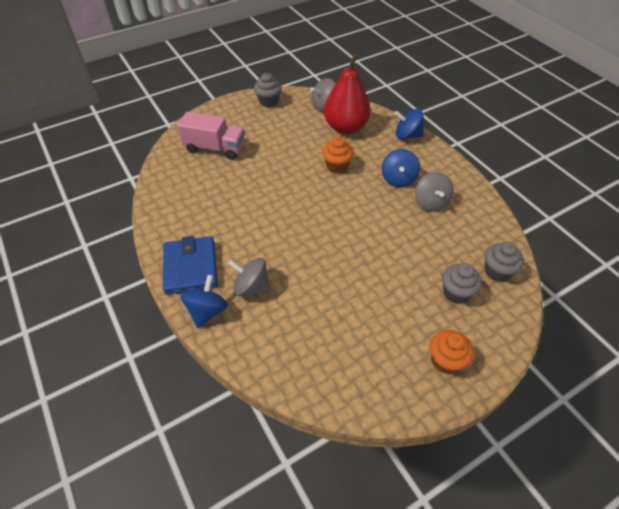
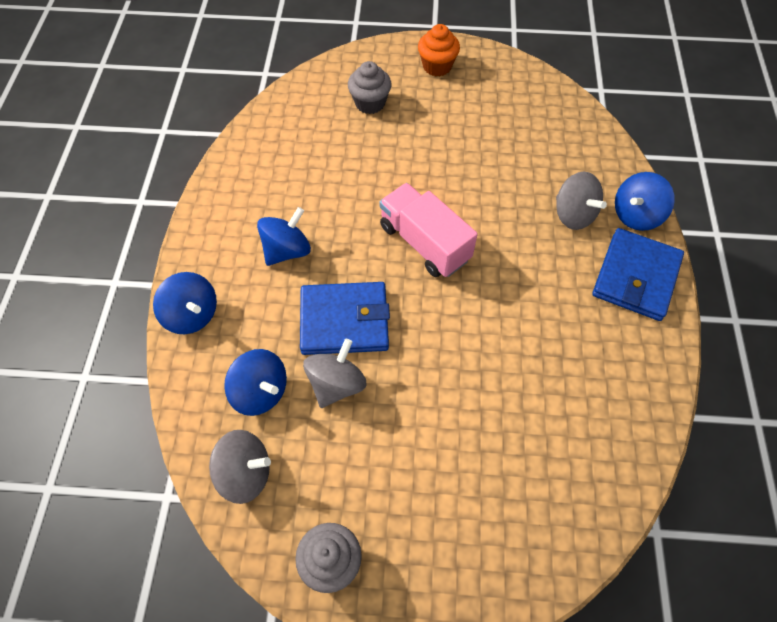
camera: 145 degrees left, 10 degrees up
pink truck [177,112,245,160] -> pink truck moved to [379,183,478,277]
orange cupcake [322,137,354,174] -> blue wallet [300,282,390,355]
red pear [324,54,371,134] -> blue spinning top [224,349,287,416]
grey spinning top [415,172,454,212] -> grey spinning top moved to [303,339,366,408]
grey cupcake [485,242,524,282] -> none

